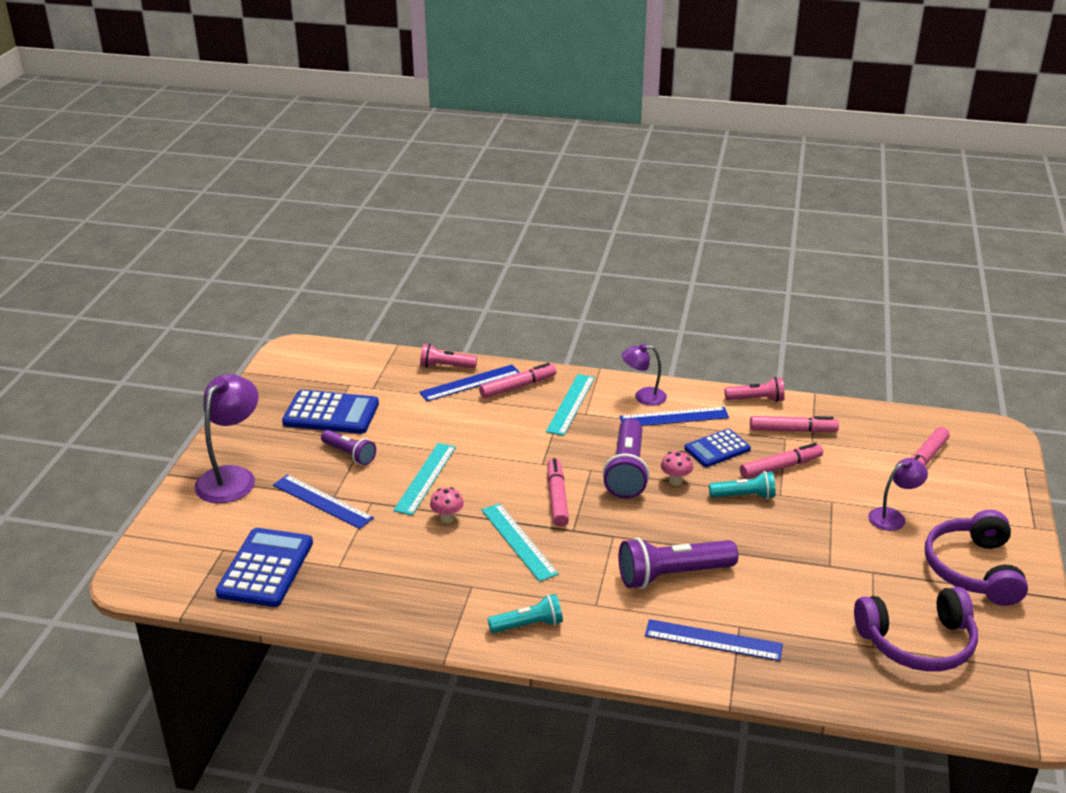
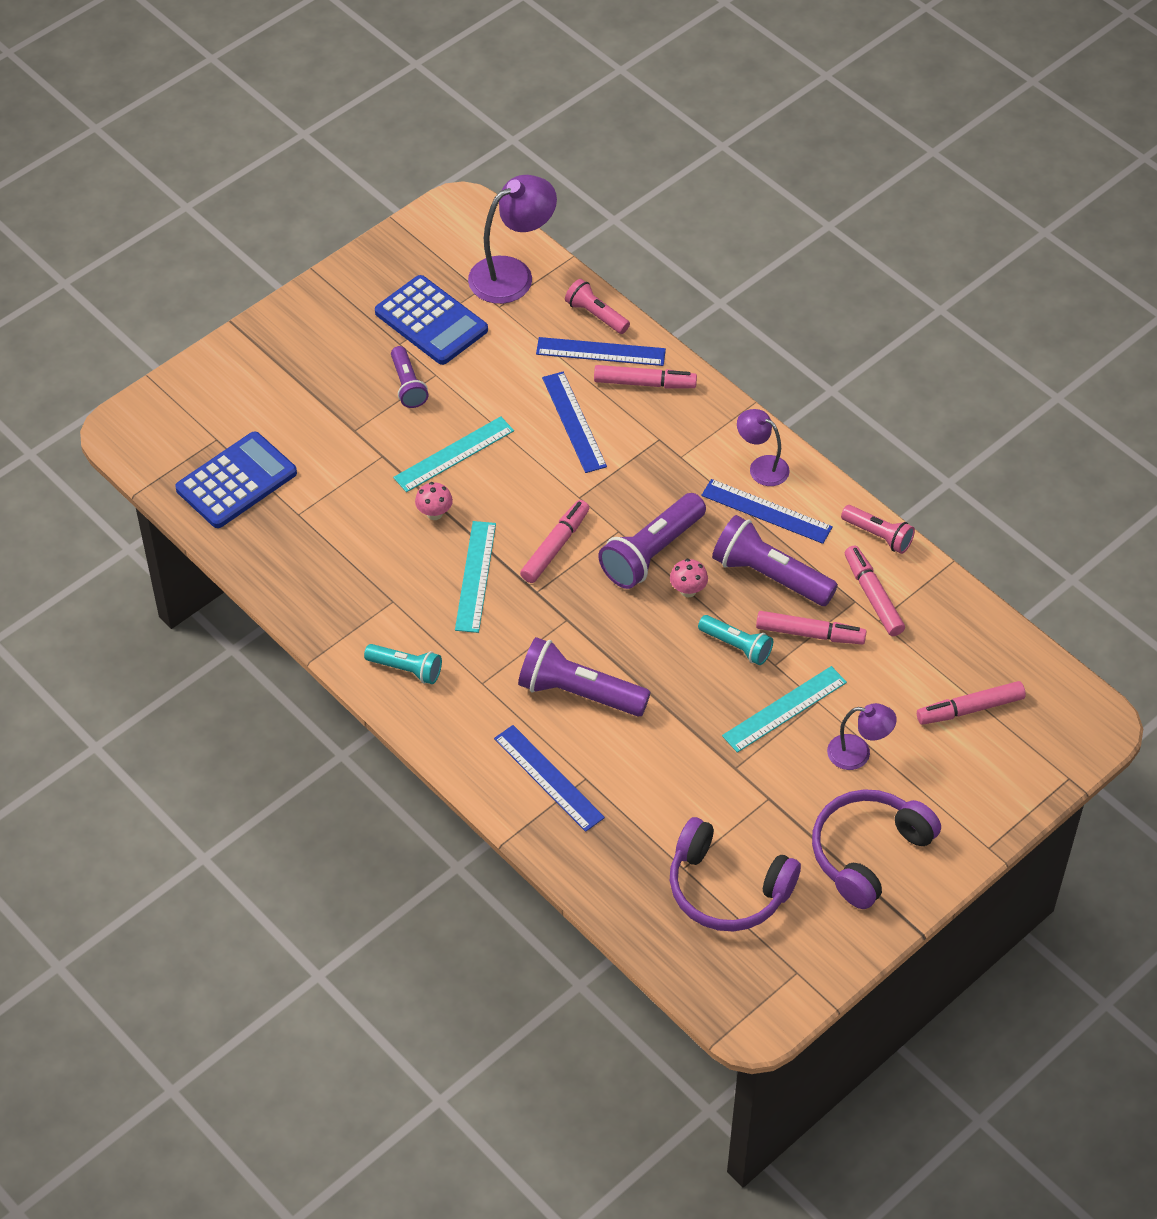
camera: 35 degrees right, 20 degrees up
purple lamp [194,374,259,503] -> purple lamp moved to [468,175,557,304]
blue ruler [273,475,374,529] -> blue ruler moved to [542,372,607,473]
turquoise ruler [546,374,595,436] -> turquoise ruler moved to [722,666,847,753]
blue calculator [684,429,751,467] -> purple flashlight [712,515,838,606]
pink marker [750,416,839,433] -> pink marker turned 150 degrees counterclockwise [845,546,905,636]

